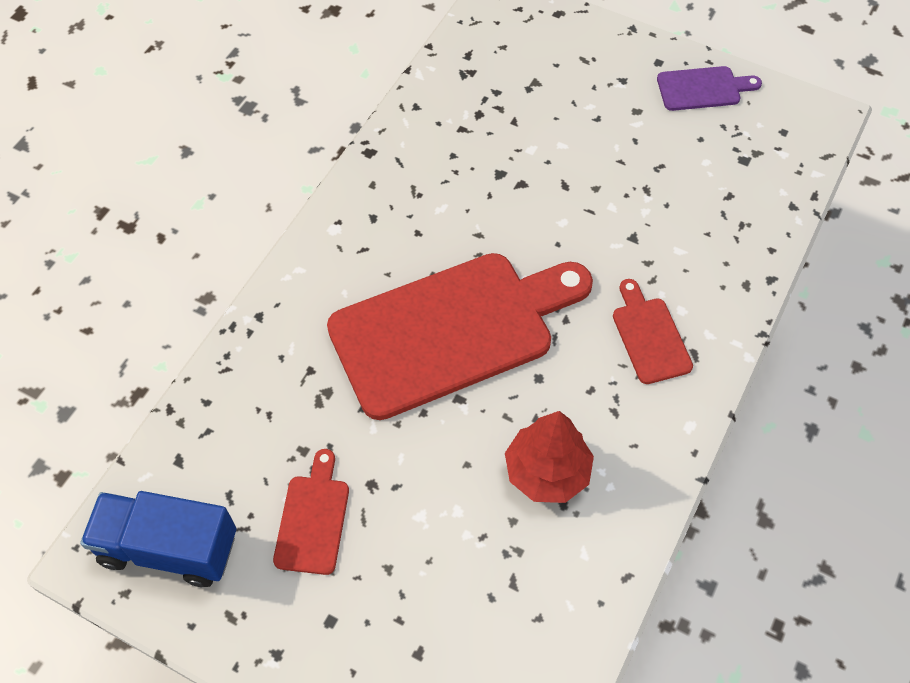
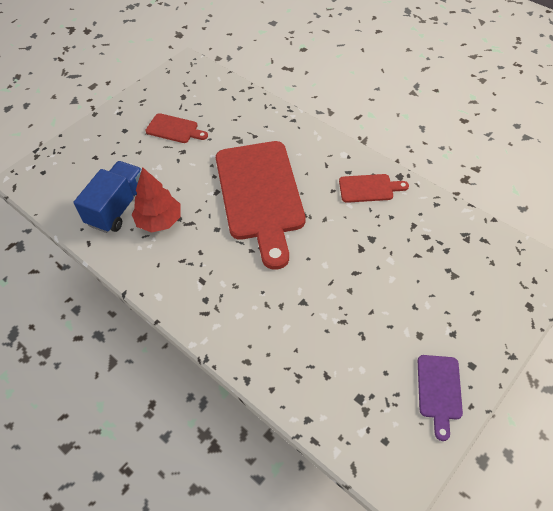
camera: 105 degrees right, 5 degrees down
blue truck [80,491,236,587] -> blue truck moved to [74,161,142,233]
red cutting board [613,279,693,384] -> red cutting board moved to [339,174,409,203]

